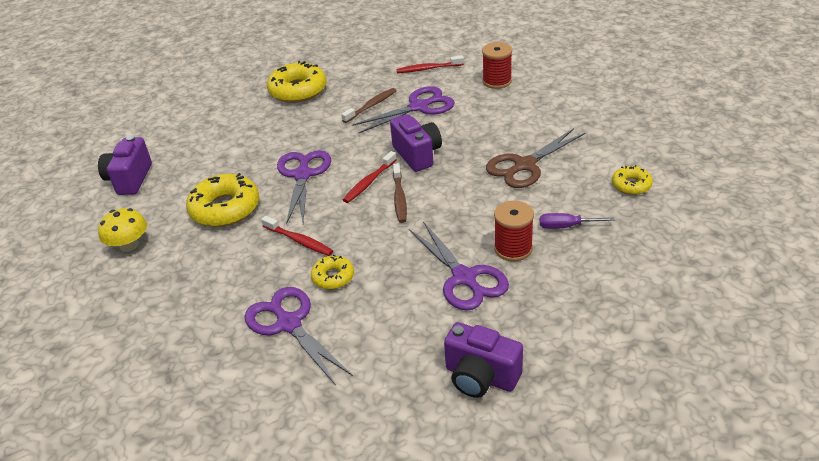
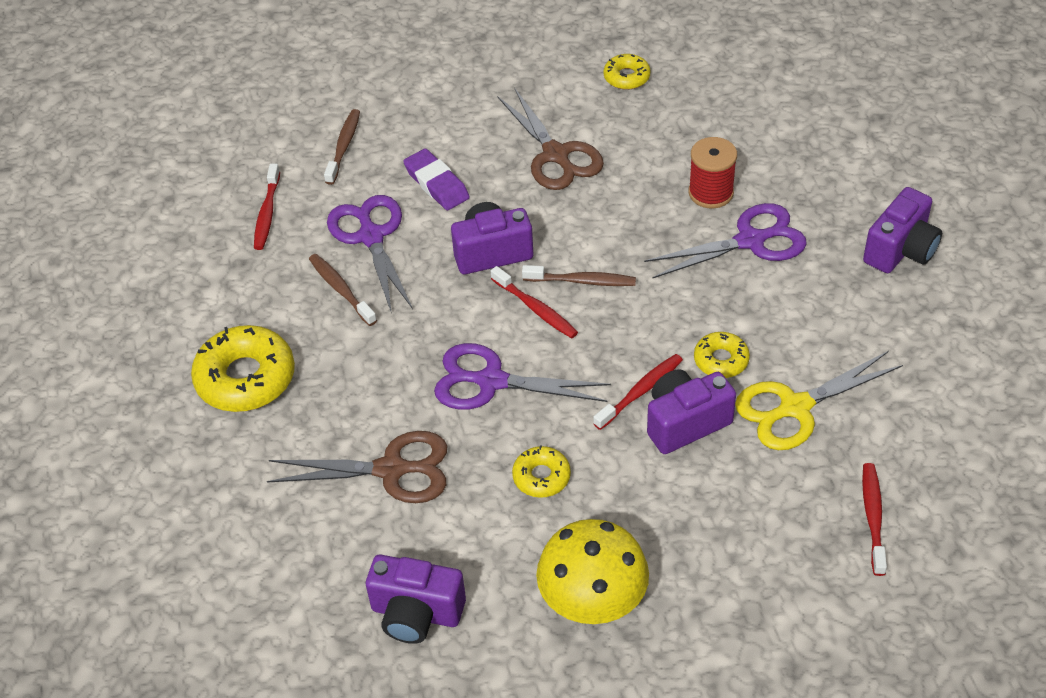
camera: 80 degrees left, 10 degrees up
yellow mushroom [98,208,147,252] -> yellow mushroom [536,519,649,624], size x1.52
yellow donut [186,173,259,227] -> yellow donut [512,445,571,498], size x0.54
purple scissors [244,287,353,385] -> yellow scissors [735,351,903,450]
red spool [482,42,512,89] -> brown toothbrush [324,109,360,185]
purple screwdriver [540,213,614,229] -> none
none -> brown scissors [267,431,448,503]
none -> purple eraser [403,148,470,210]
none -> purple camera [647,369,736,454]
none -> red toothbrush [862,463,887,576]

